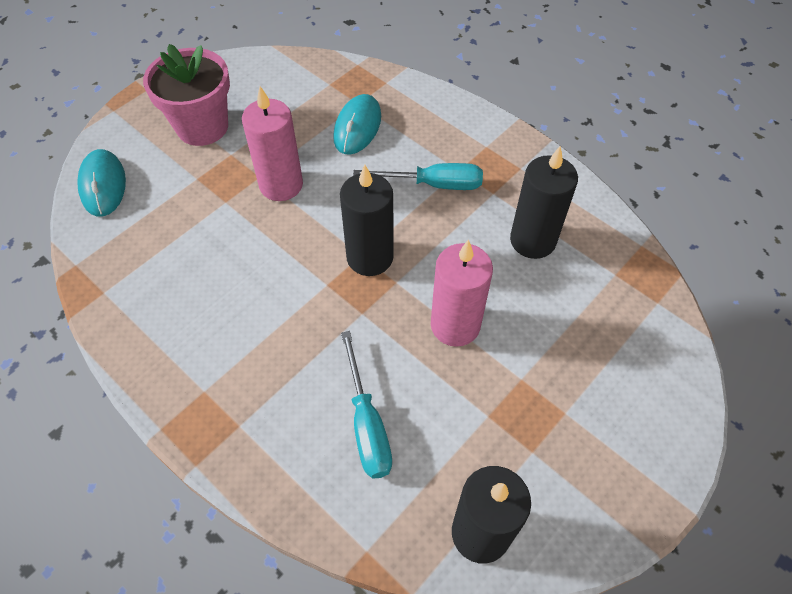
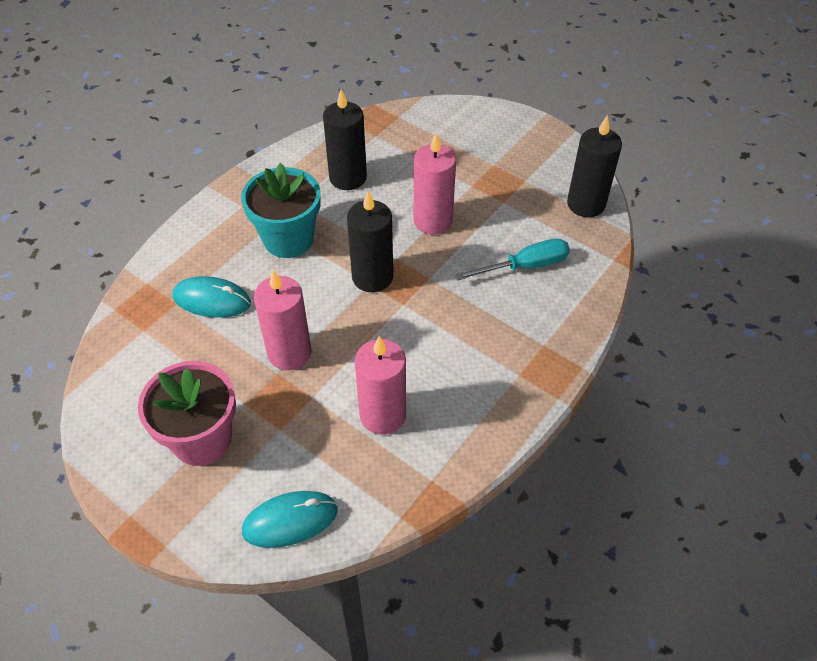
camera: 95 degrees left, 5 degrees down
turquoise screwdriver [353,163,483,190] -> turquoise flower pot [241,163,321,258]
none -> pink candle [355,336,406,435]

